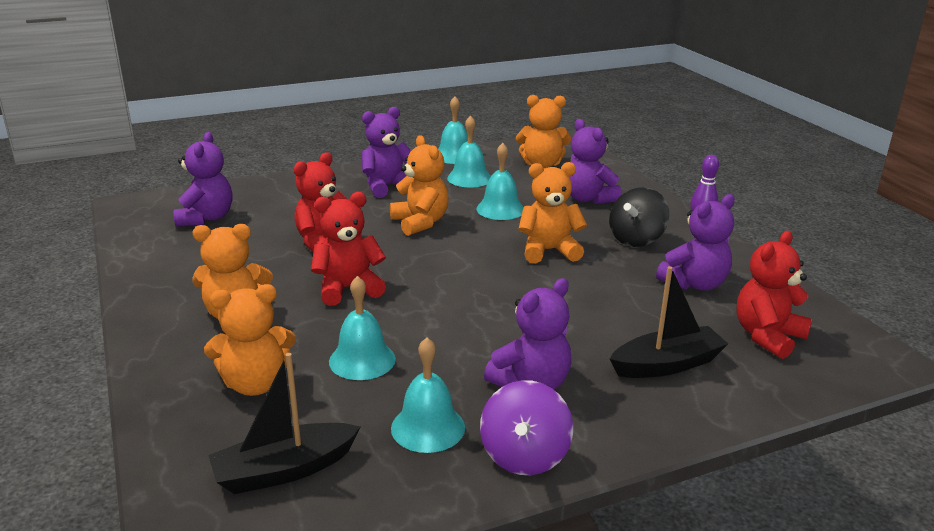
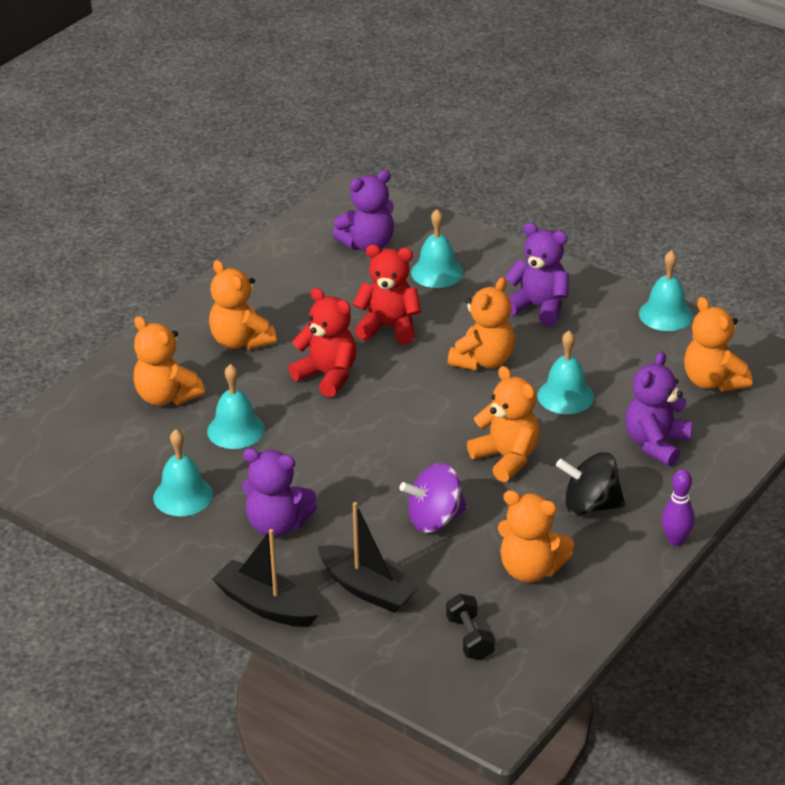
camera: 60 degrees right, 10 degrees up
black boat [208,353,360,494] -> black boat moved to [212,529,318,627]
turquoise bell [447,115,491,187] -> turquoise bell moved to [411,209,463,288]
purple spinning top [480,380,573,475] -> purple spinning top moved to [400,463,468,533]
purple teddy bear [656,194,735,291] -> orange teddy bear [498,490,574,583]
red teddy bear [737,231,812,359] -> black dumbbell [446,594,495,660]

